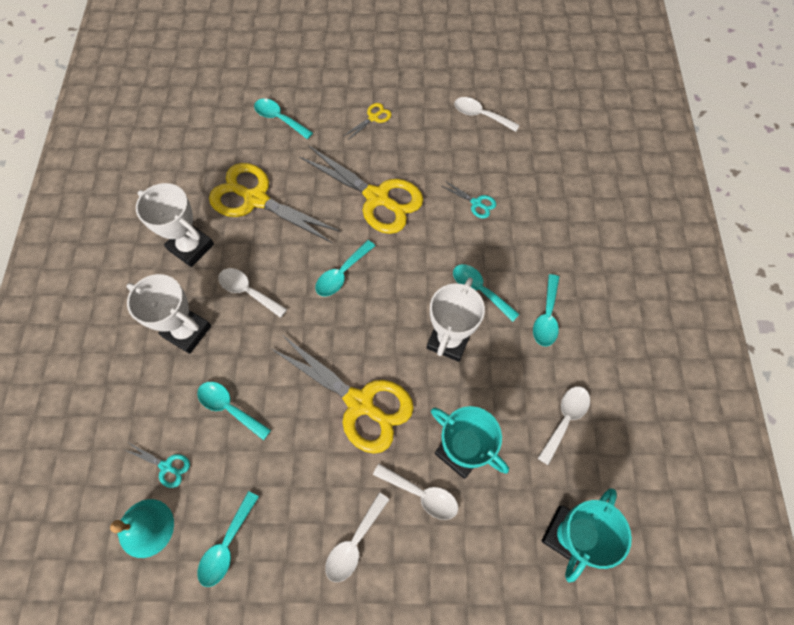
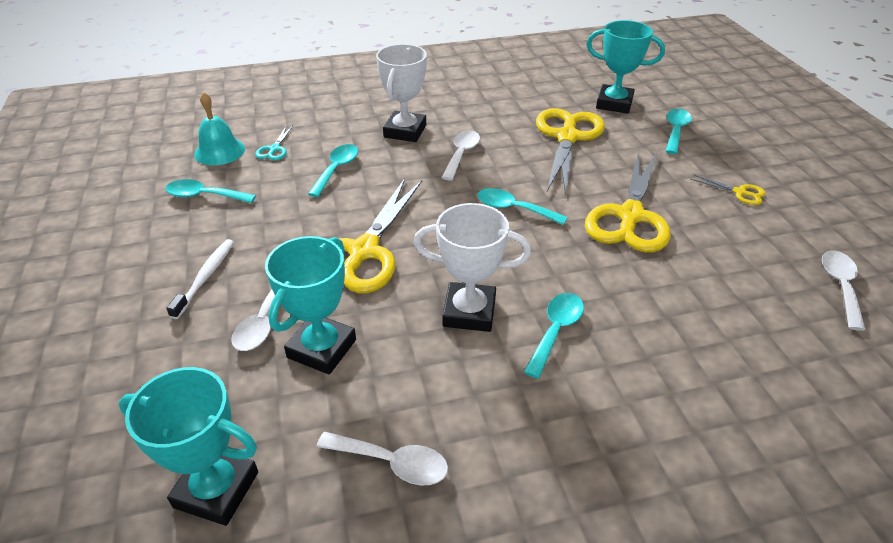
camera: 75 degrees right, 25 degrees down
white trophy [136,183,214,267] -> none
white spoon [325,492,390,582] -> white toothbrush [166,239,234,319]
turquoise scissors [442,181,496,219] -> none
turquoise spoon [533,274,559,346] -> none
none -> turquoise trophy [587,20,665,114]

